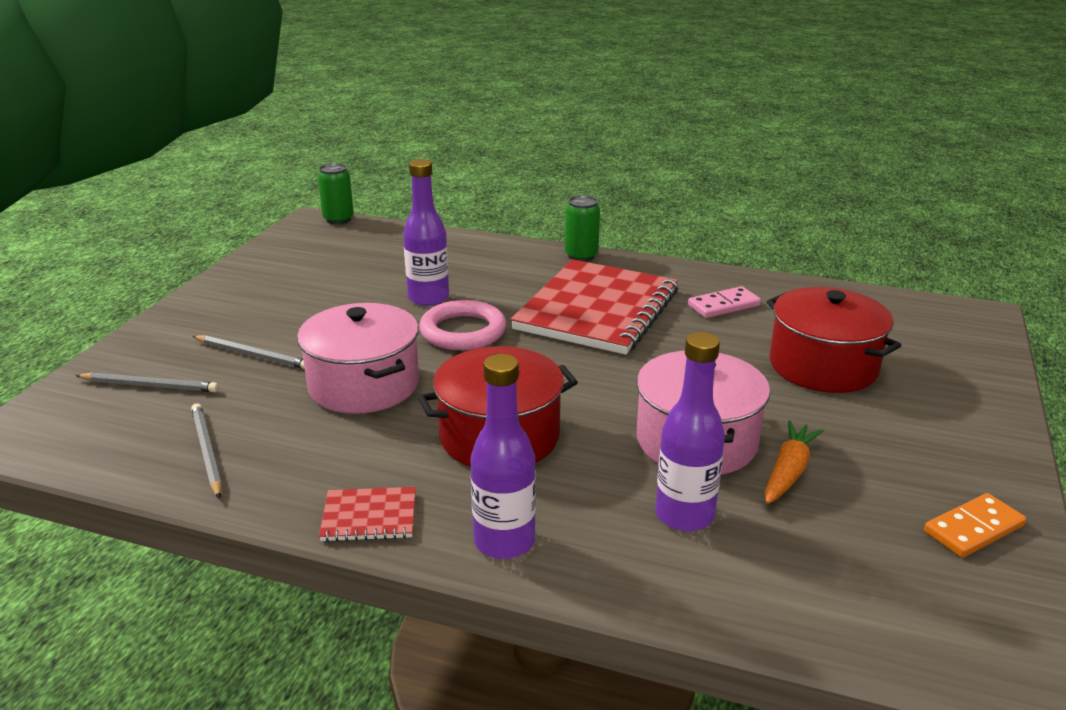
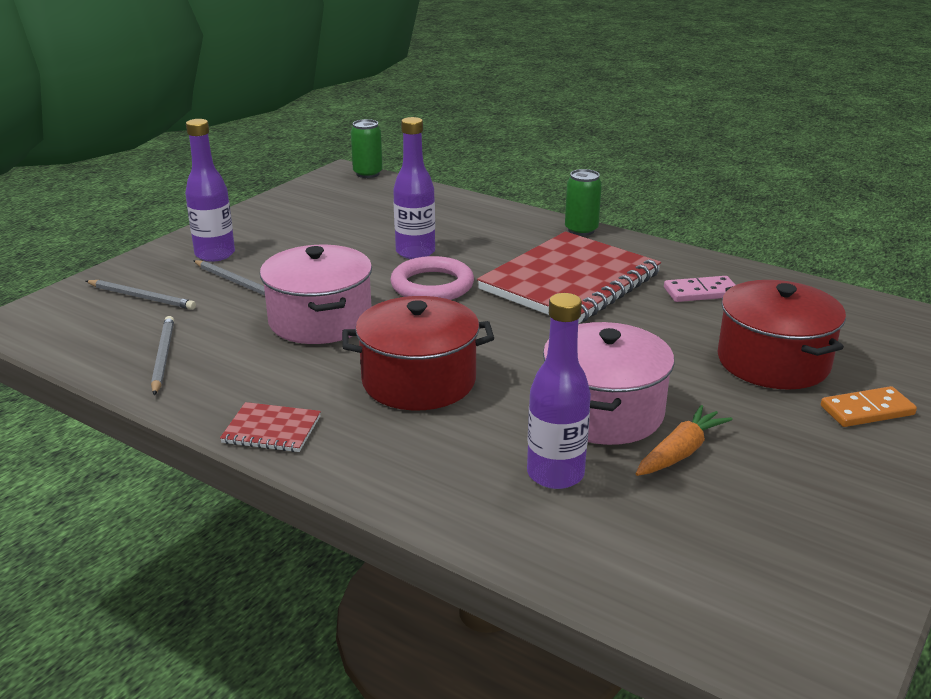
camera: 15 degrees right, 0 degrees up
purple bottle [470,354,536,559] -> purple bottle moved to [185,119,235,262]
orange domino [924,493,1026,558] -> orange domino moved to [821,386,917,427]

